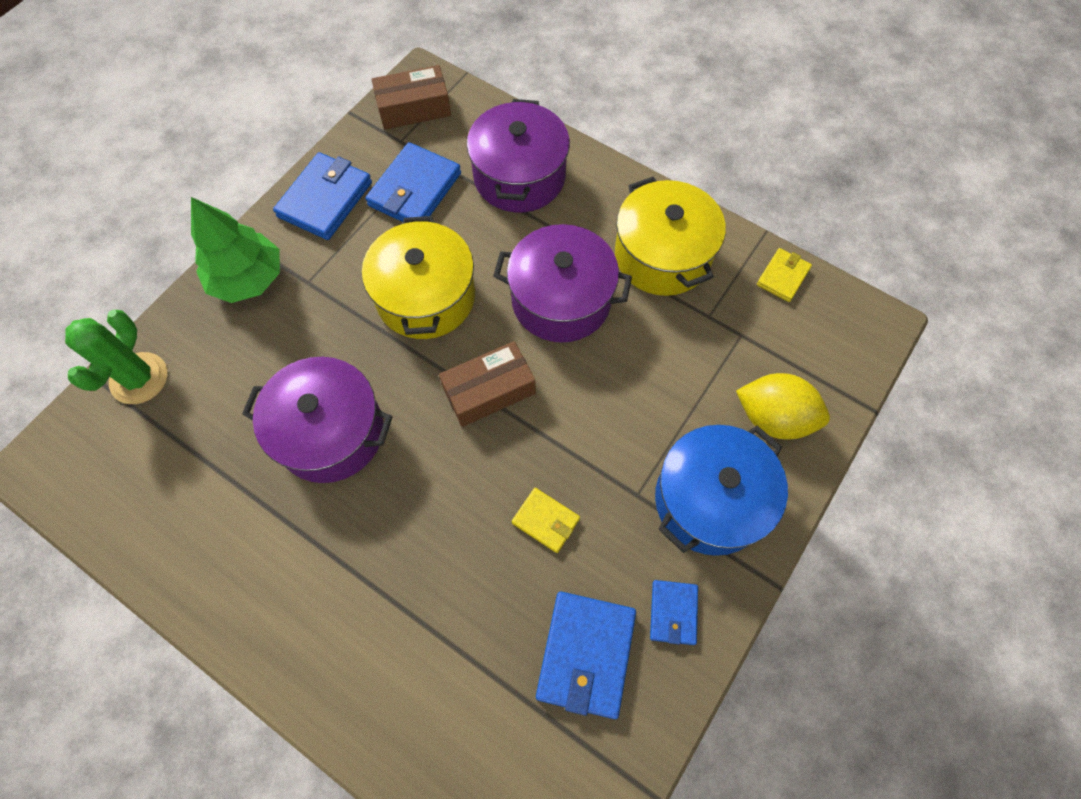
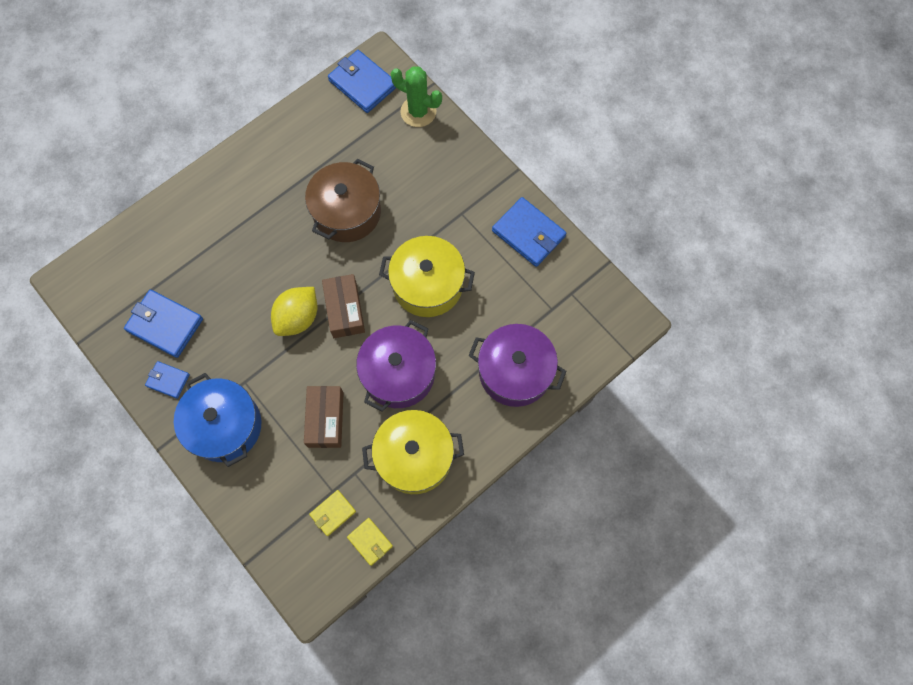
camera: 105 degrees right, 5 degrees up
green tree [191,197,280,303] -> none
purple pot [242,357,393,483] -> brown pot [305,159,381,242]
blue wallet [365,142,461,222] -> blue wallet moved to [328,50,396,113]
brown box [371,65,451,130] -> brown box moved to [304,386,344,448]
yellow wallet [512,488,580,553] -> yellow wallet moved to [309,490,356,536]
yellow lemon [736,373,830,439] -> yellow lemon moved to [271,287,317,336]

